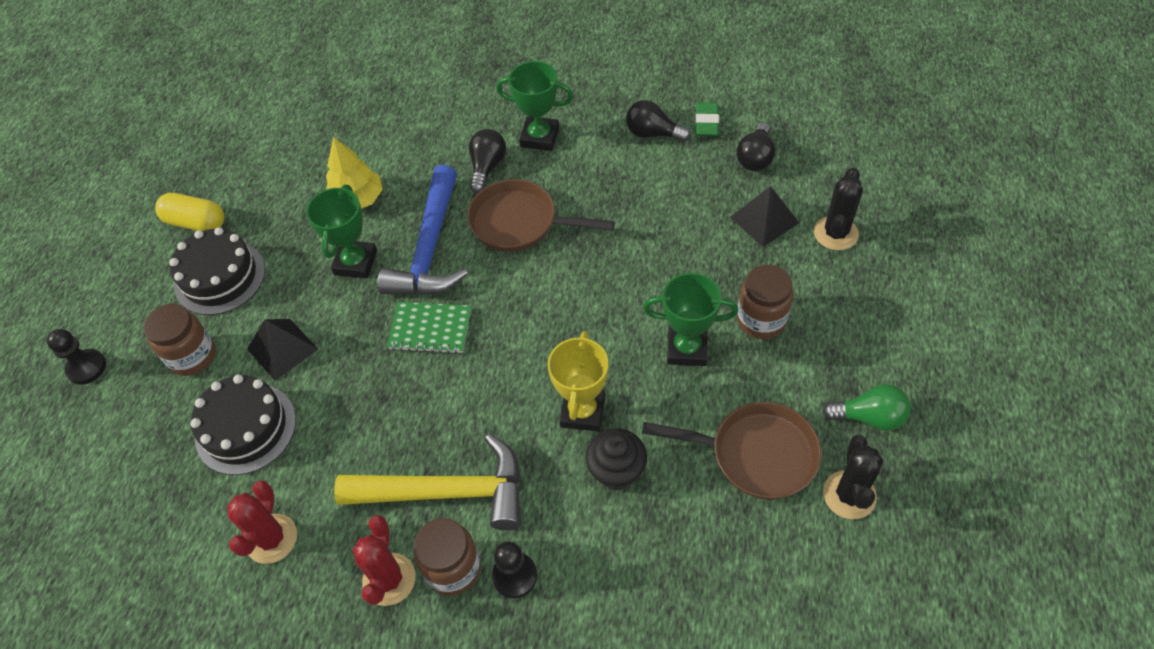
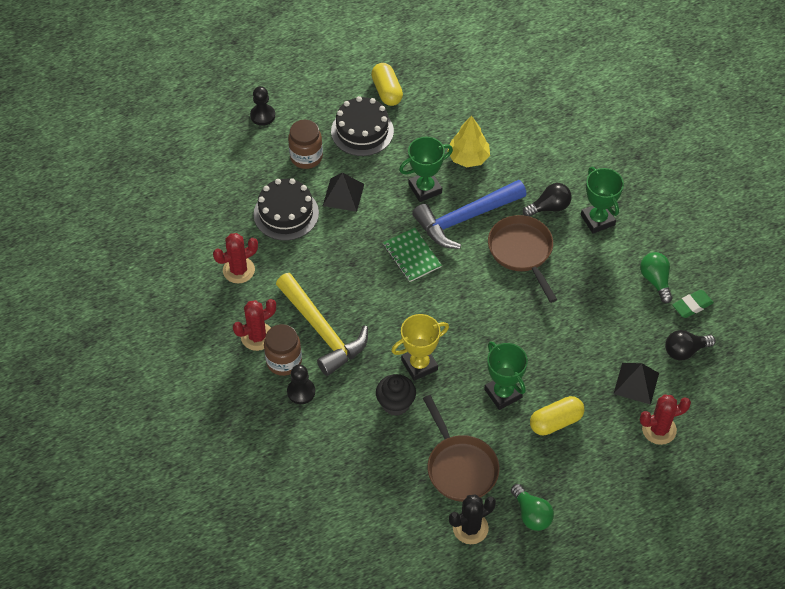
camera: 50 degrees right, 0 degrees up
black light bulb [626,100,691,142] -> green light bulb [640,252,672,303]
brown jar [737,265,793,339] -> yellow capsule [530,396,584,435]
black cactus [814,167,863,250] -> red cactus [640,394,691,445]

